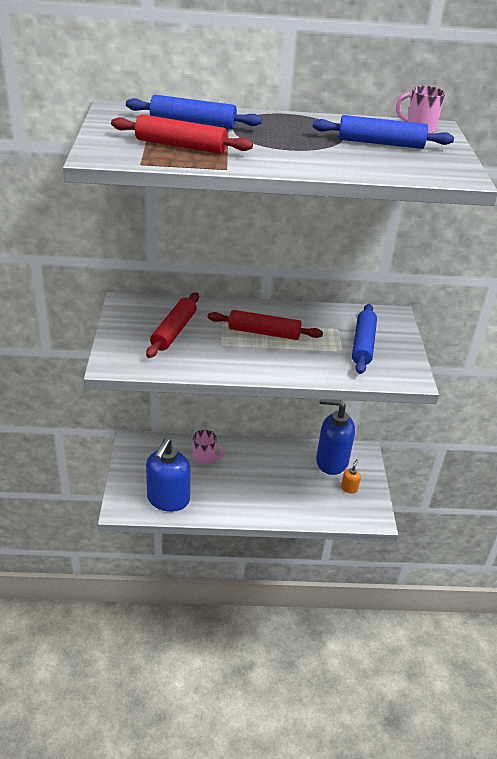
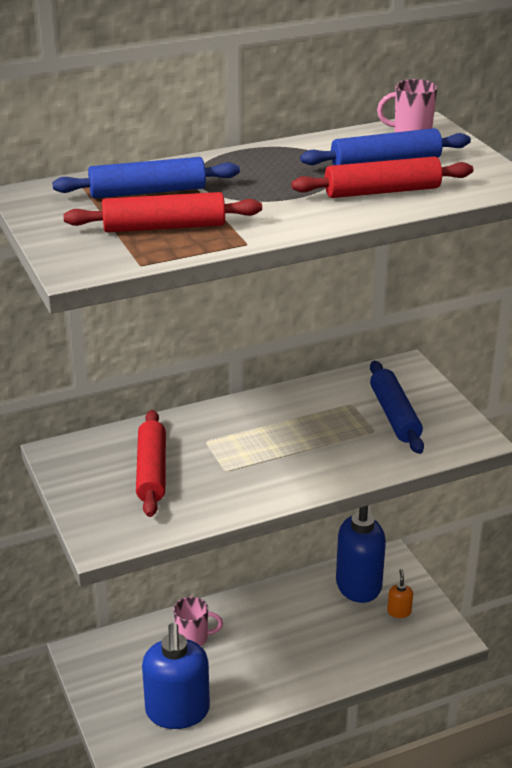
camera: 20 degrees left, 5 degrees down
red rolling pin [208,310,323,340] -> red rolling pin moved to [291,157,473,198]

